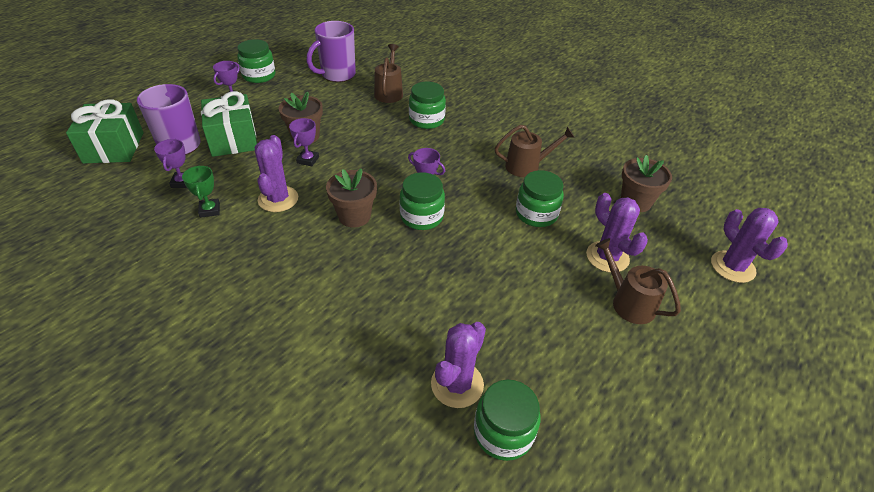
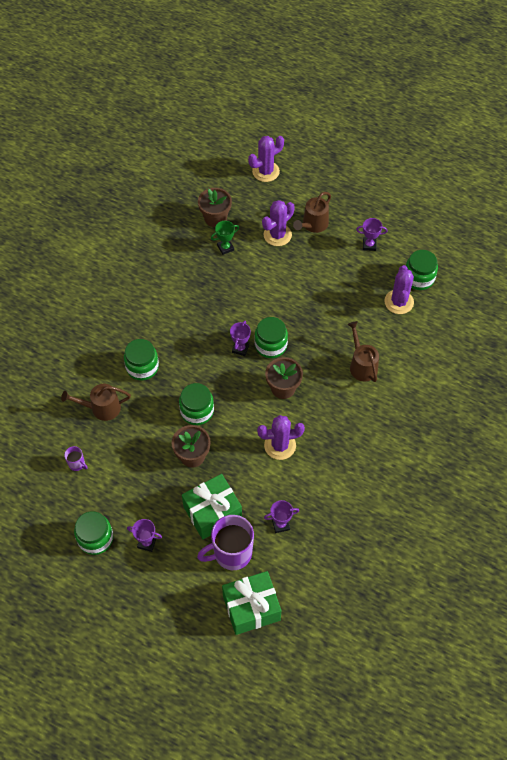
camera: 100 degrees left, 15 degrees up
green trophy [182,165,220,218] -> green trophy moved to [211,221,239,255]
purple trophy [289,118,319,166] -> purple trophy moved to [356,218,388,251]
purple mug [307,21,356,82] -> purple mug [64,446,88,471], size x0.45
purple cactus [431,322,486,408] -> purple cactus turned 75 degrees clockwise [384,265,414,314]
brown watering can [495,125,575,177] -> brown watering can moved to [347,321,379,382]
green jar [516,170,564,227] -> green jar moved to [179,383,214,425]

